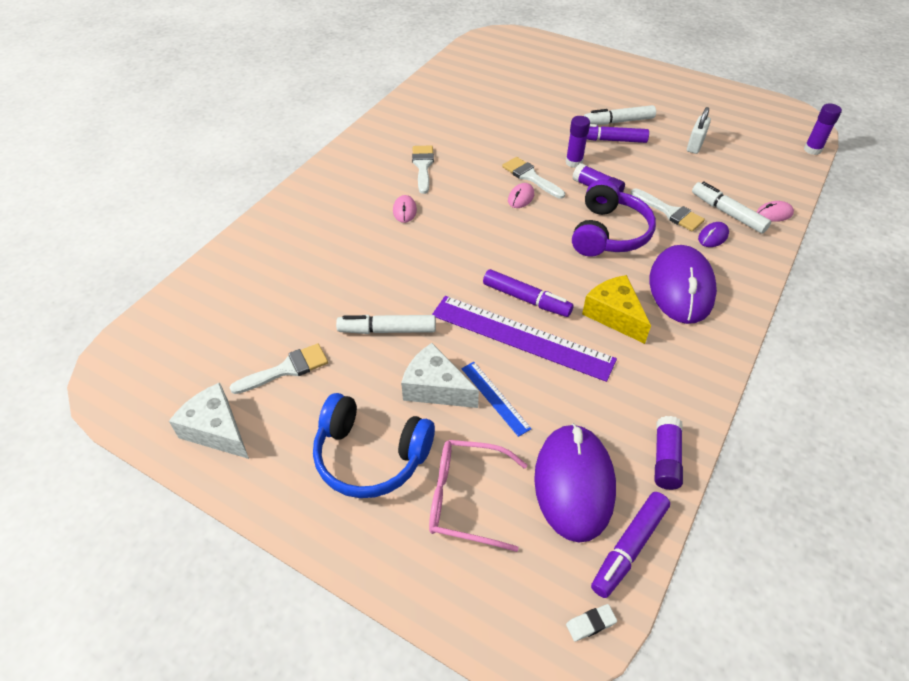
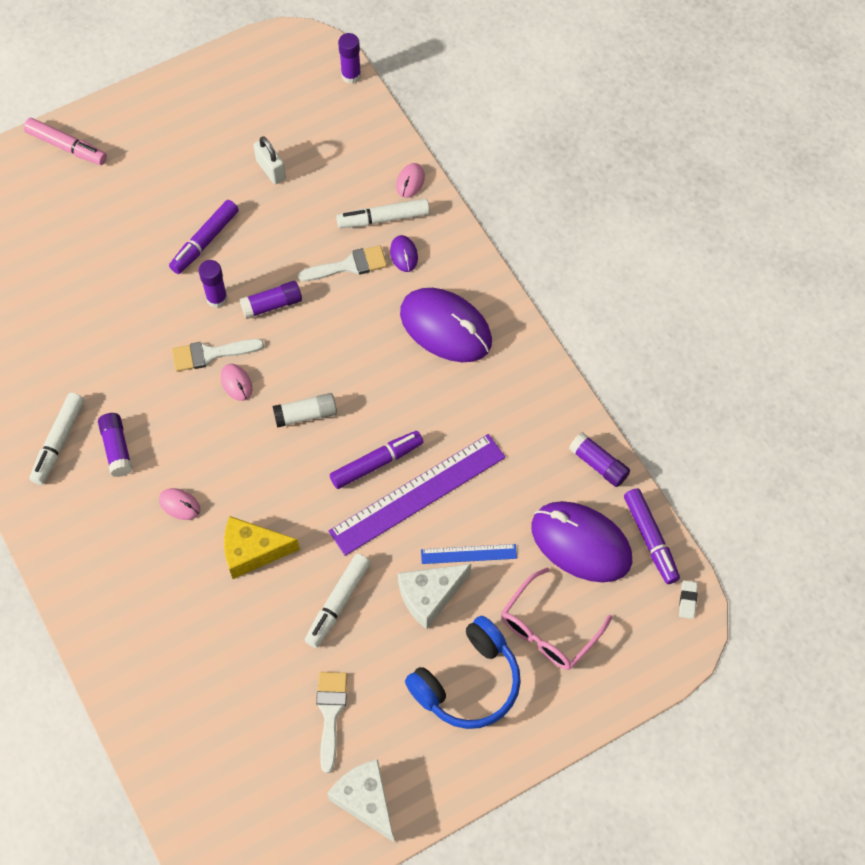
camera: 60 degrees left, 15 degrees up
white cheese [169,383,249,459] -> white cheese turned 75 degrees clockwise [327,759,394,842]
white brush [412,145,434,194] -> purple glue stick [98,413,133,477]
purple headphones [572,179,656,257] -> none
yellow cheese [582,275,651,344] -> yellow cheese moved to [224,516,300,579]
white marker [584,105,656,125] -> white marker moved to [29,393,84,485]
none -> pink marker [24,118,107,165]
none -> white glue stick [273,393,337,428]

